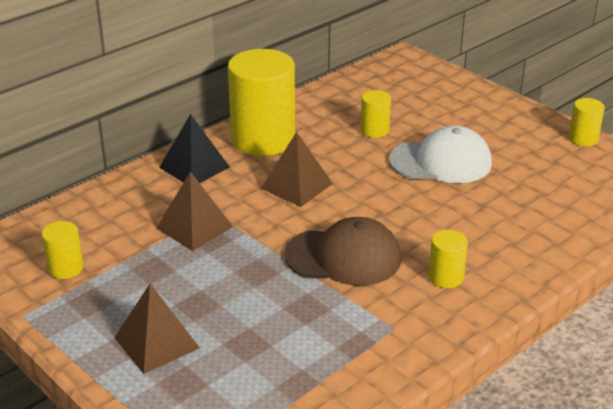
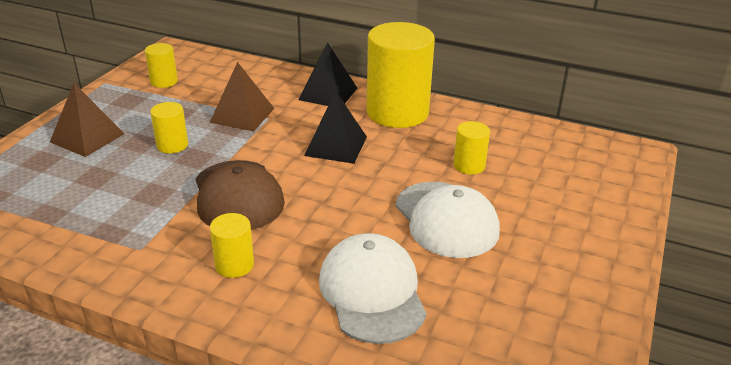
camera: 65 degrees right, 0 degrees up
brown pyramid [261,132,333,207] -> black pyramid [304,91,367,164]
yellow cylinder [569,98,605,146] -> yellow cylinder moved to [150,102,188,154]
none -> white cap [319,233,427,344]

